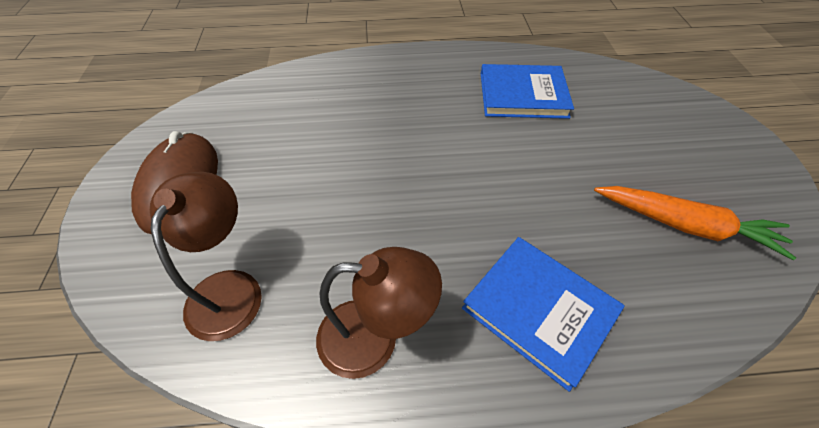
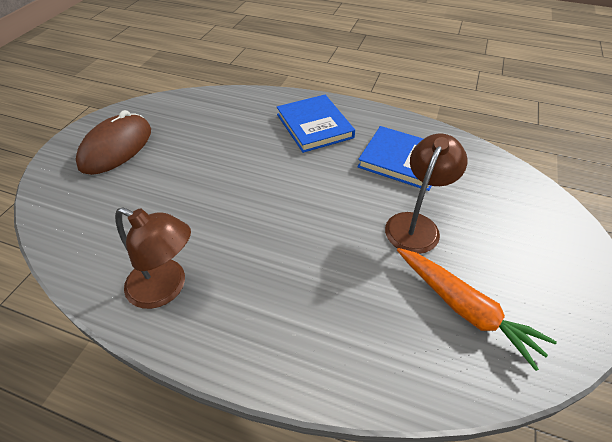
camera: 25 degrees right, 5 degrees down
brown lamp [150,172,262,341] -> brown lamp moved to [385,134,468,254]
blue book [462,237,625,392] -> blue book moved to [277,95,355,153]

